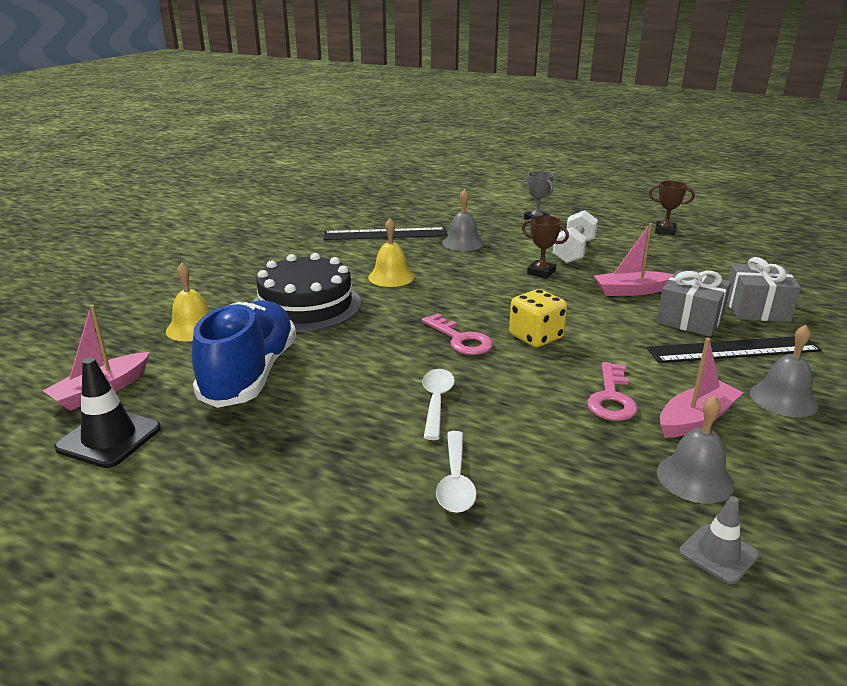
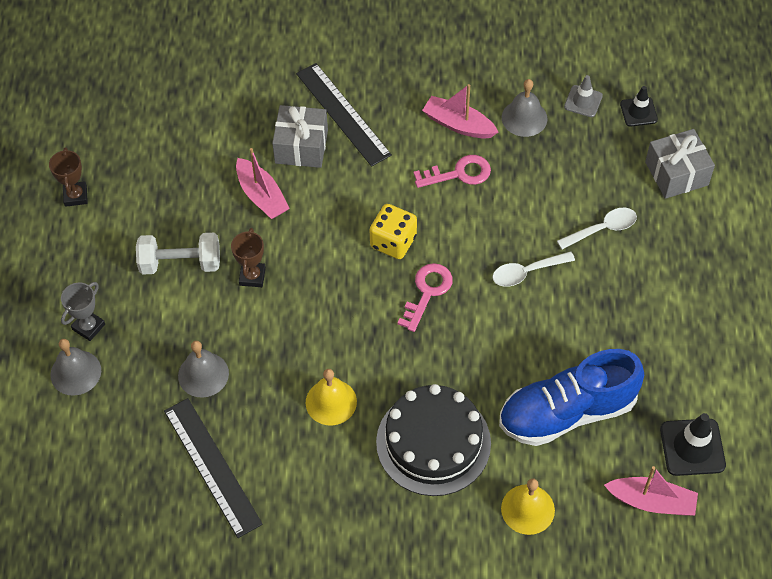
camera: 115 degrees left, 30 degrees up
grey gift [727,257,801,322] -> grey gift moved to [645,129,715,199]
grey bell [750,325,818,417] -> grey bell moved to [50,339,101,396]
none -> black traffic cone [620,86,658,127]

